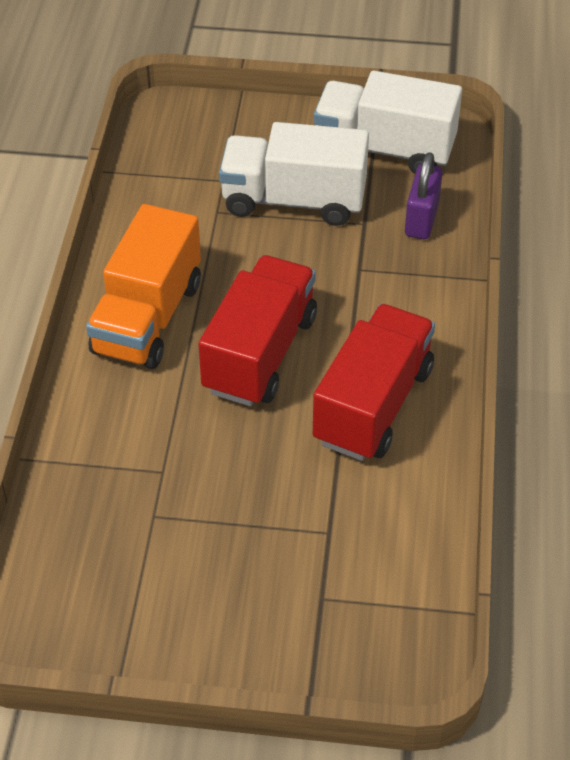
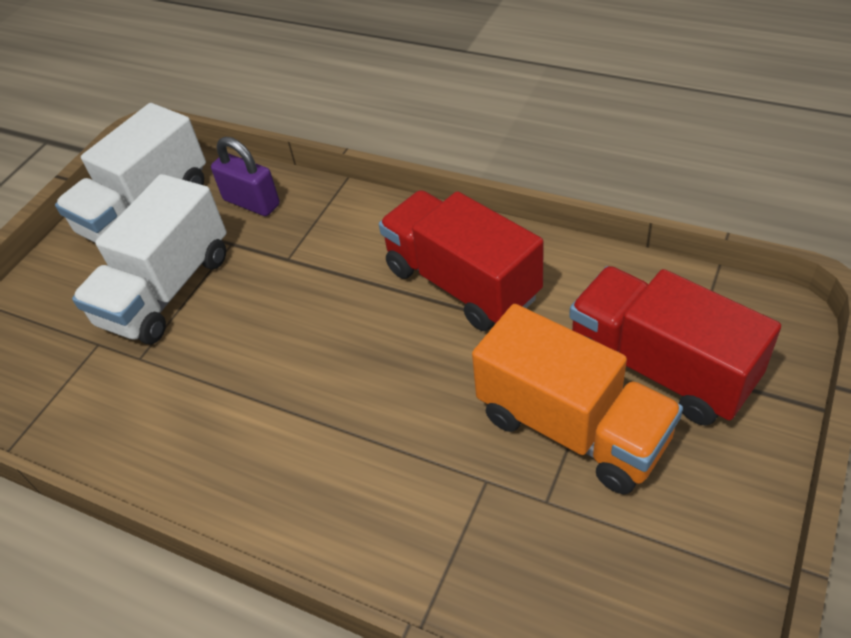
camera: 65 degrees left, 0 degrees up
orange truck [86,204,201,369] -> orange truck moved to [472,304,683,494]
red truck [199,255,317,406] -> red truck moved to [569,266,781,426]

